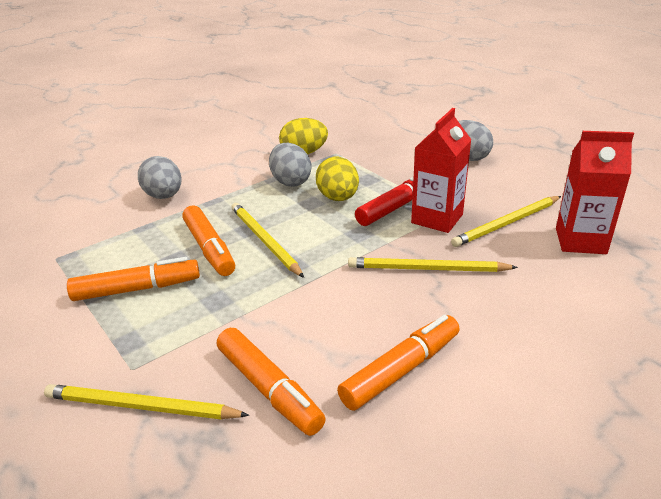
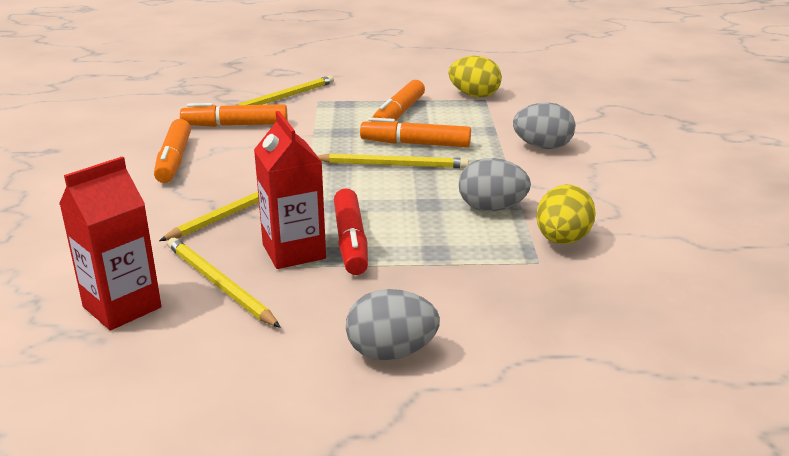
camera: 125 degrees right, 5 degrees down
yellow egg [316,157,359,201] -> yellow egg moved to [449,56,502,97]
yellow pencil [451,196,561,247] -> yellow pencil turned 45 degrees counterclockwise [168,238,281,328]

